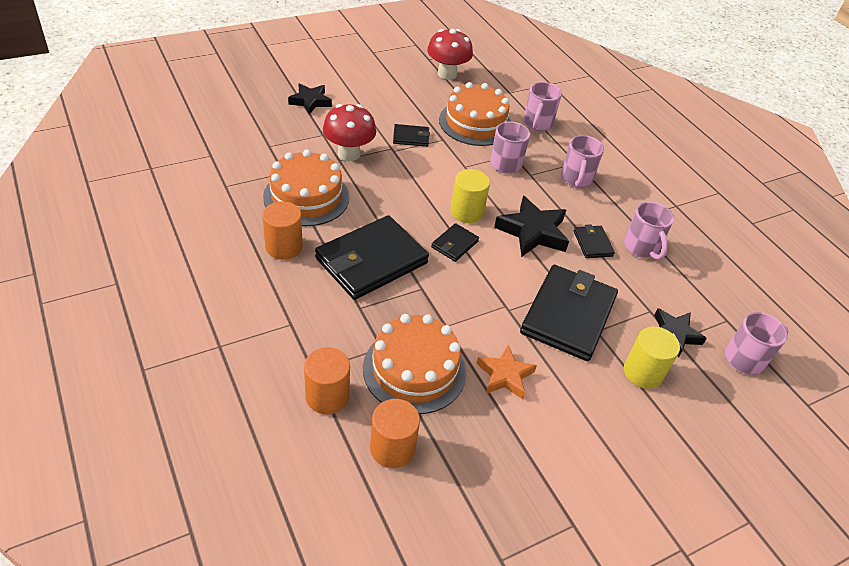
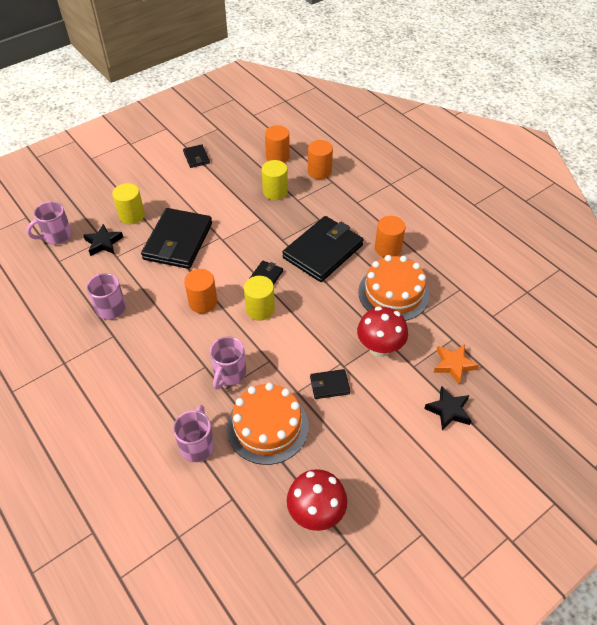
camera: 175 degrees right, 5 degrees up
orange cake [363,314,466,414] -> yellow cylinder [262,160,288,200]
orange star [476,345,537,399] -> orange star moved to [434,344,479,384]
black star [494,196,569,257] -> orange cylinder [184,269,217,313]
pink mug [561,135,604,188] -> none
black wallet [574,224,615,258] -> black wallet moved to [183,144,210,168]

